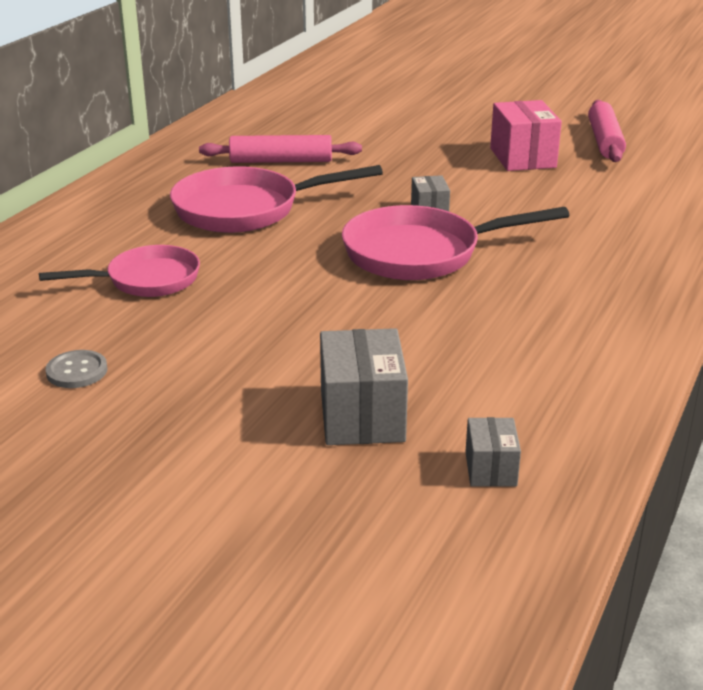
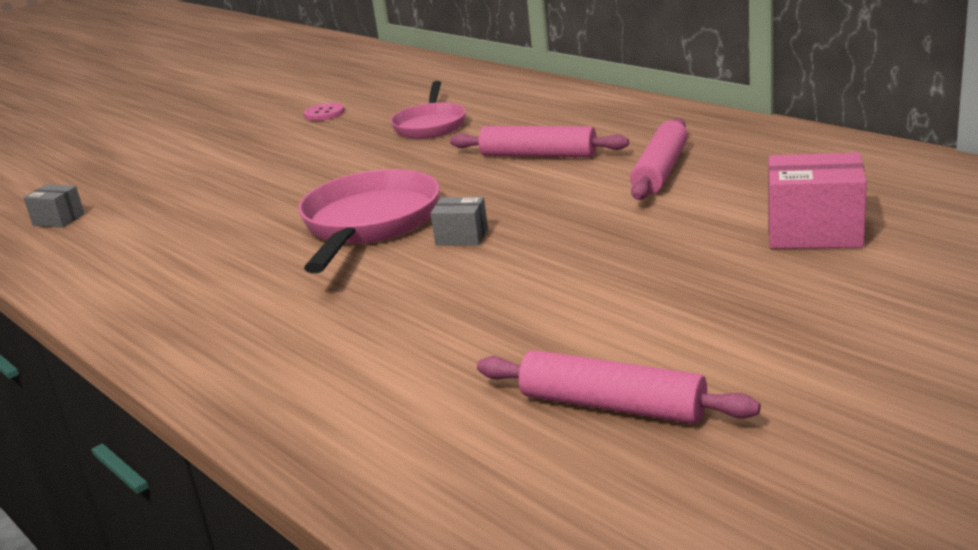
camera: 115 degrees right, 5 degrees down
grey button [45,350,107,388] -> pink button [304,103,345,121]
pink pan [170,165,383,233] -> pink rolling pin [450,126,629,157]
grey box [320,328,408,445] -> none
pink box [490,100,562,171] -> pink box moved to [768,152,867,249]

